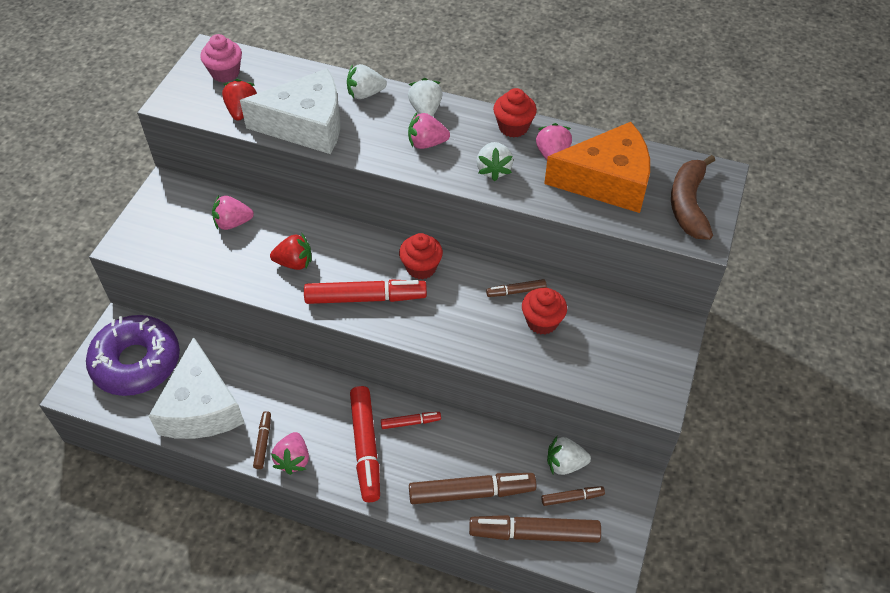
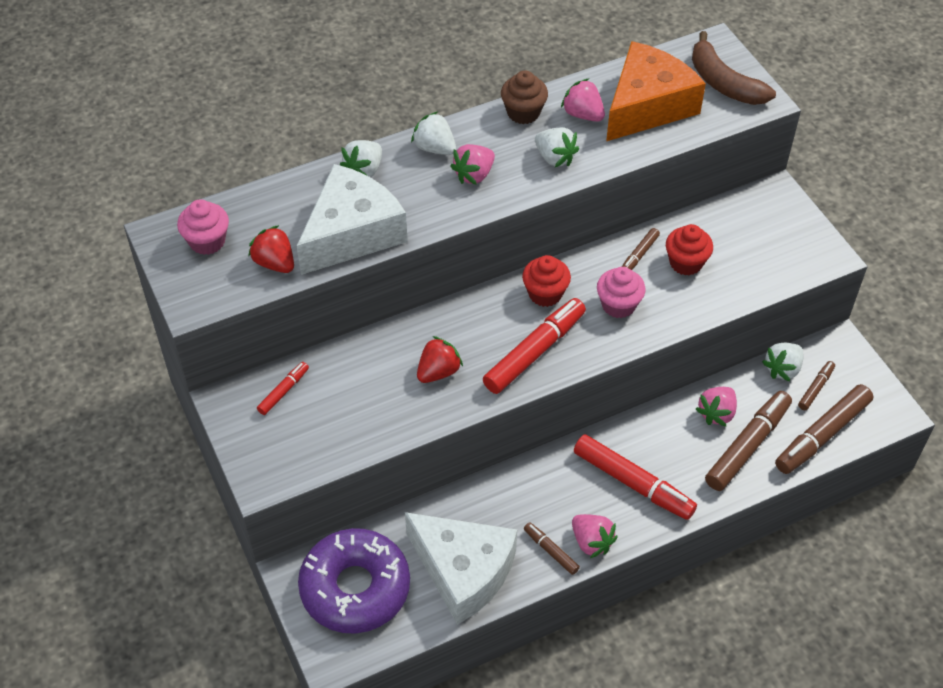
camera: 45 degrees left, 0 degrees up
pink strawberry [212,195,254,230] -> pink strawberry moved to [696,387,737,426]
red marker [381,412,441,429] -> red marker moved to [257,362,309,415]
red cupcake [493,88,537,138] -> brown cupcake [501,70,548,124]
none -> pink cupcake [597,267,646,318]

